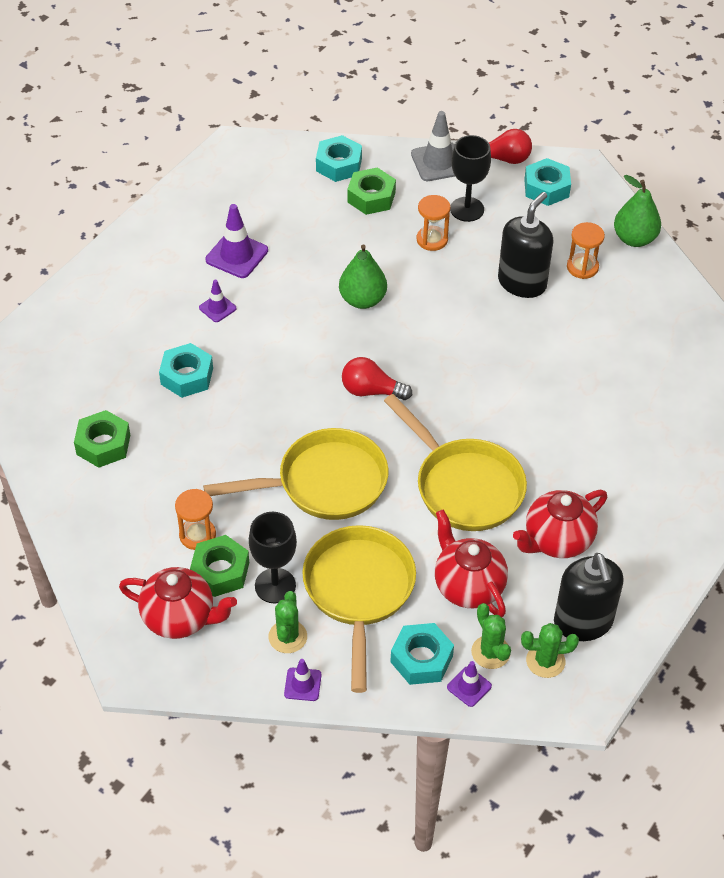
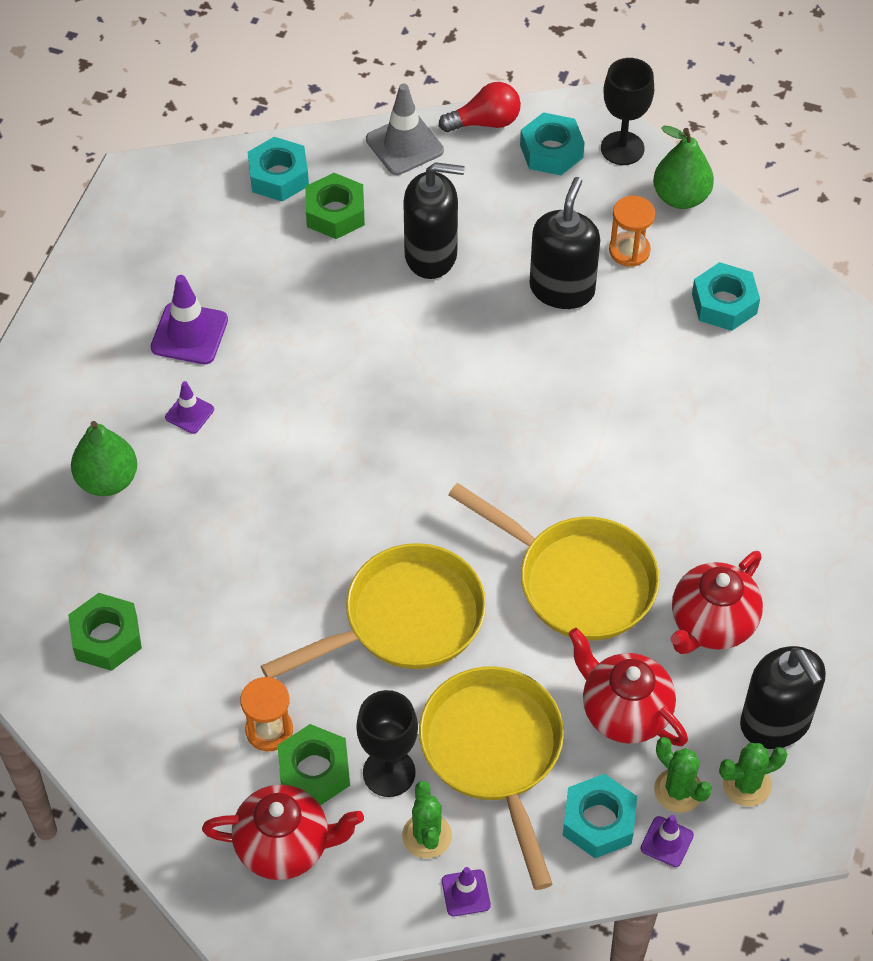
camera: 15 degrees left, 5 degrees up
turquoise nut [159,343,213,398] -> turquoise nut moved to [692,262,760,331]
green pear [339,244,387,309] -> green pear moved to [71,421,137,496]
red light bulb [342,357,412,400] -> none
orange hourglass [417,195,450,251] -> black soap dispenser [403,162,465,279]
black goblet [450,135,491,222] -> black goblet moved to [601,58,654,165]

